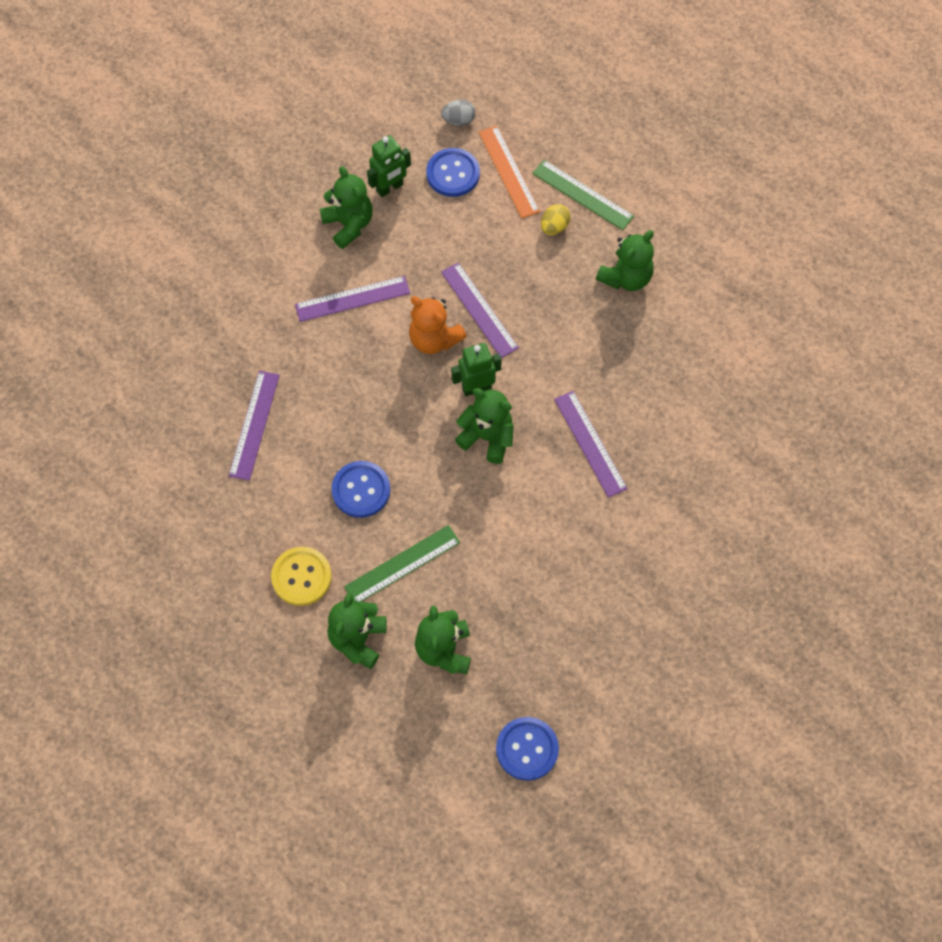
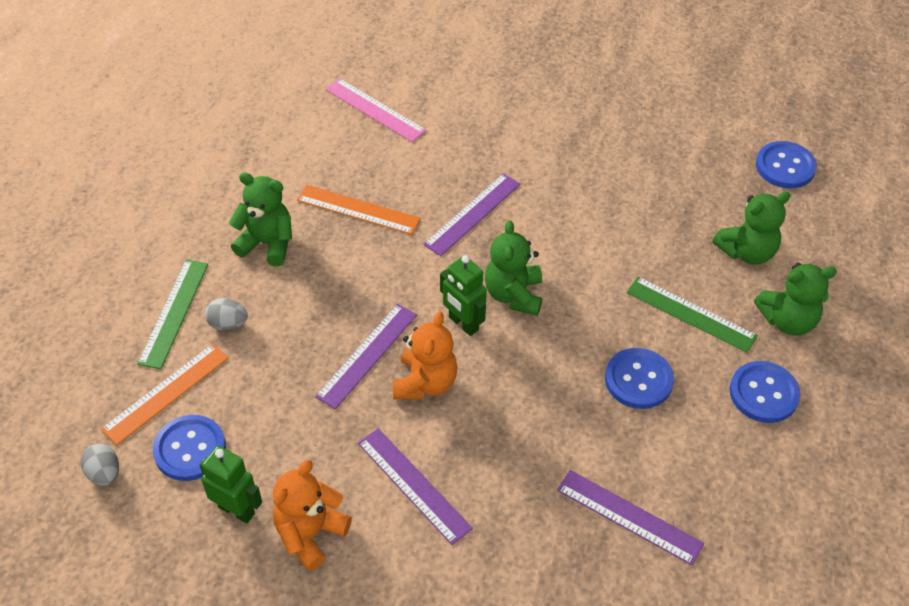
camera: 115 degrees left, 15 degrees down
purple ruler [229,371,280,480] -> purple ruler turned 45 degrees clockwise [557,470,704,565]
yellow button [271,547,332,606] -> blue button [730,361,801,423]
green teddy bear [320,166,373,249] -> orange teddy bear [273,460,352,571]
yellow egg [541,204,571,235] -> grey egg [205,298,248,331]
none -> orange ruler [297,185,421,235]
none -> pink ruler [326,78,426,142]

